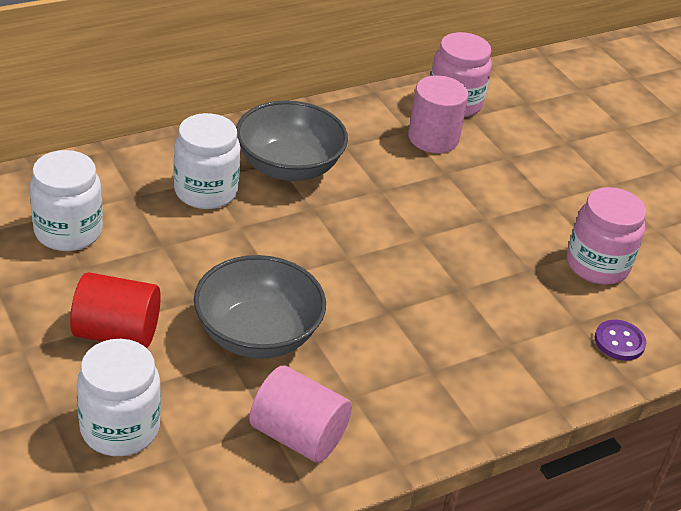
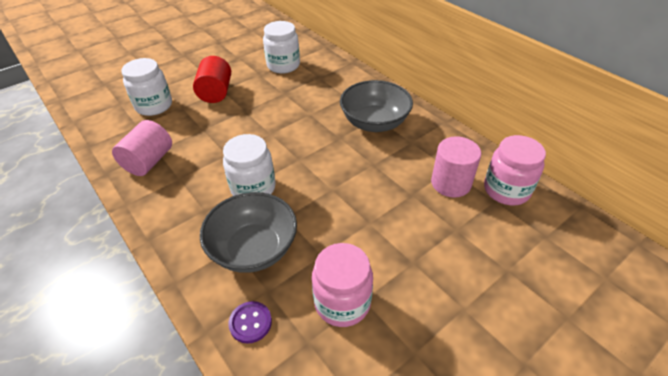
camera: 85 degrees right, 5 degrees up
white jar [174,113,241,209] -> white jar moved to [223,134,276,196]
grey bowl [194,255,326,359] -> grey bowl moved to [200,192,297,273]

